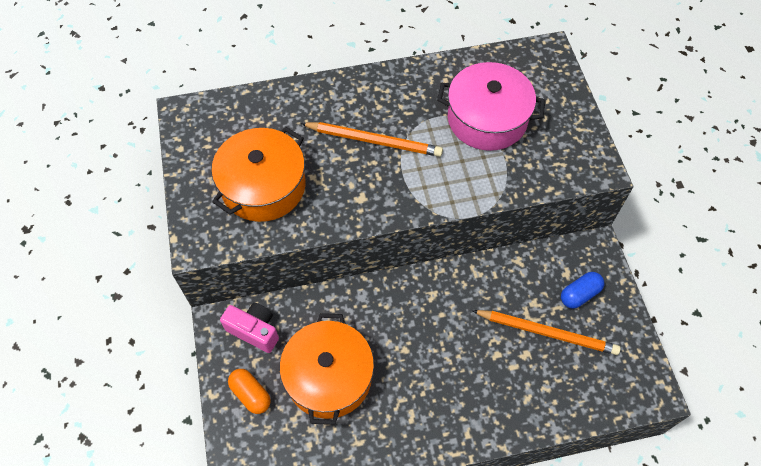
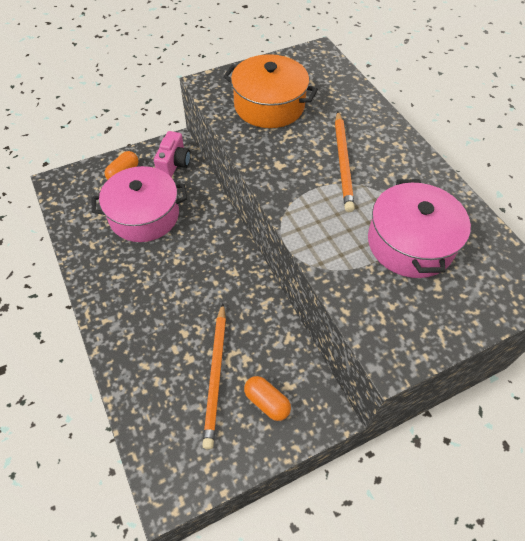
camera: 75 degrees right, 5 degrees down
orange pot [280,313,374,425] -> pink pot [92,166,187,242]
blue capsule [561,272,604,309] -> orange capsule [244,376,291,421]

